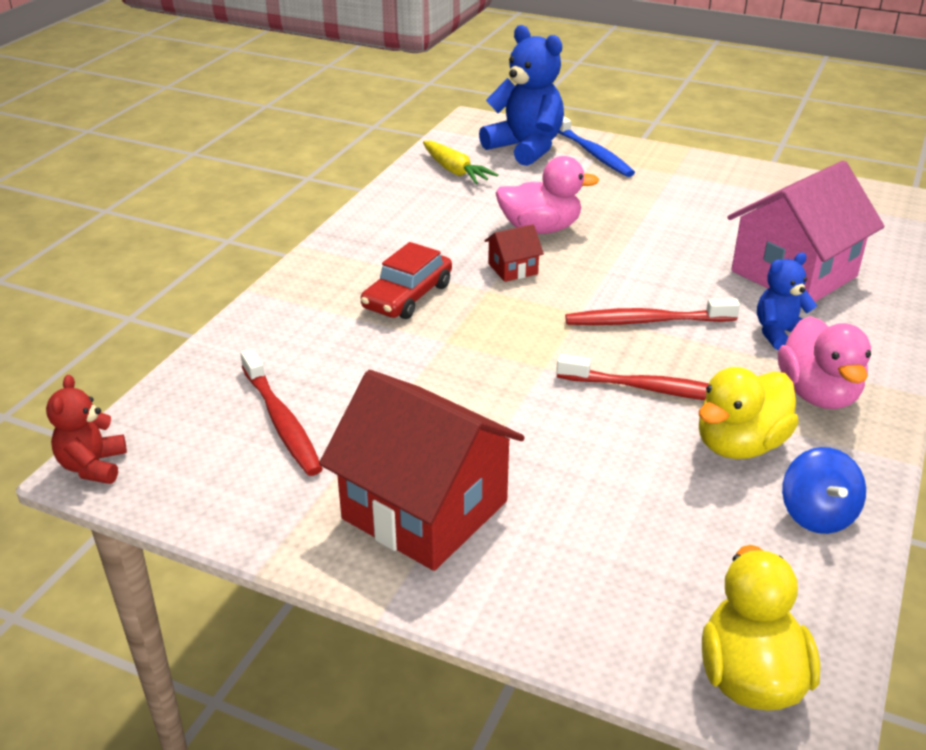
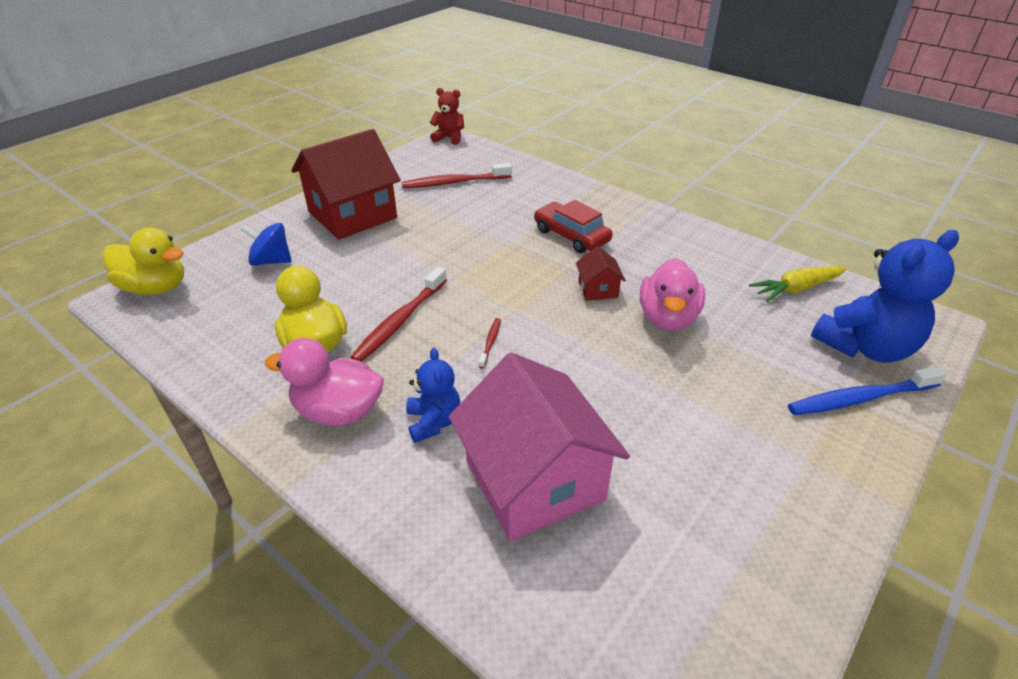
camera: 105 degrees right, 5 degrees up
red toothbrush [565,298,740,325] -> red toothbrush [479,318,501,369], size x0.48
blue spinning top [782,447,866,534] -> blue spinning top moved to [241,223,292,266]

